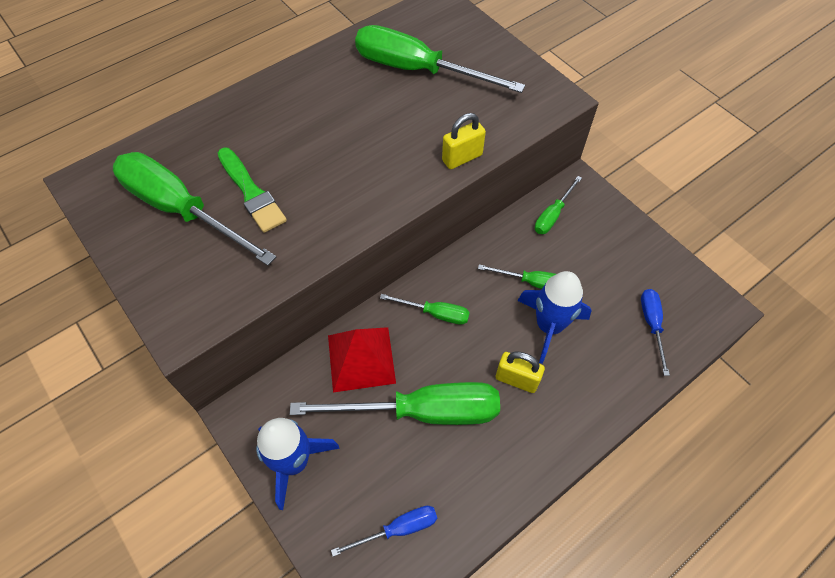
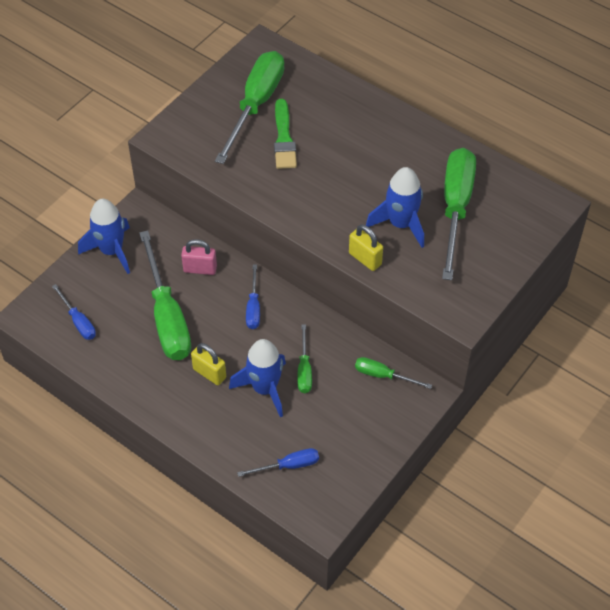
camera: 75 degrees right, 5 degrees down
green brush [218,147,287,233] -> green brush turned 45 degrees counterclockwise [274,99,297,169]
red pyramid [328,327,396,392] -> pink padlock [181,239,217,275]
green screwdriver [380,294,470,325] -> blue screwdriver [246,265,260,329]
yellow padlock [496,351,545,393] -> yellow padlock turned 60 degrees counterclockwise [191,343,226,385]
none -> blue rocket [366,167,424,248]

